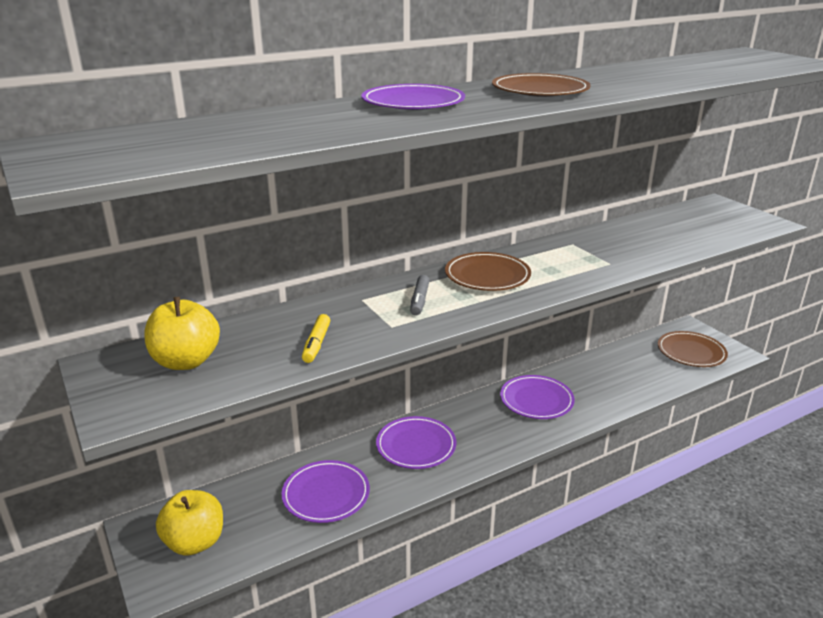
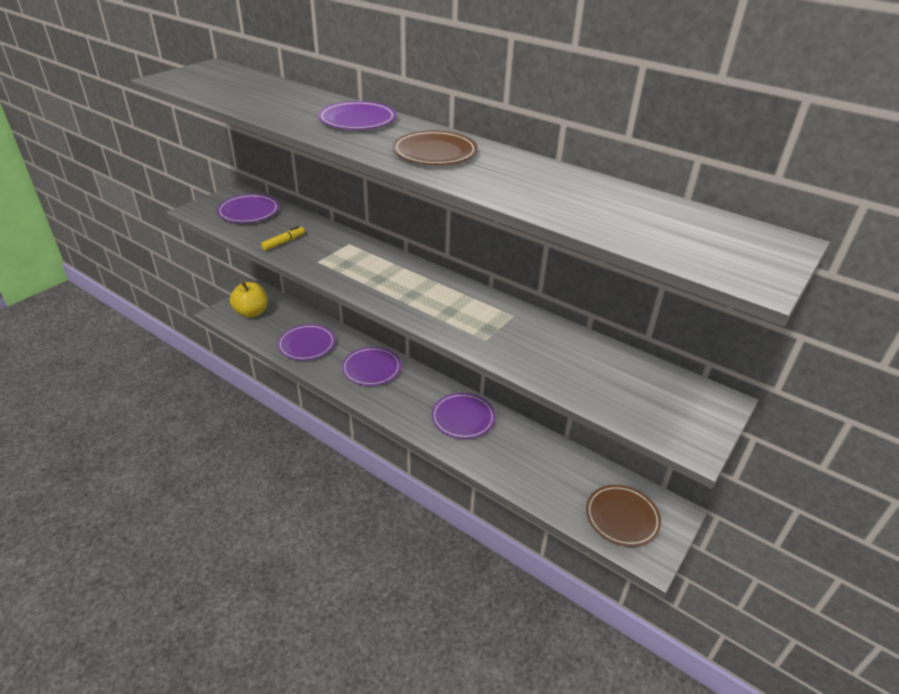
camera: 65 degrees right, 10 degrees up
yellow apple [144,297,220,370] -> purple plate [217,194,279,223]
yellow marker [302,314,330,363] -> yellow marker turned 150 degrees clockwise [261,226,305,251]
grey marker [410,275,430,316] -> none
brown plate [445,252,531,291] -> none

